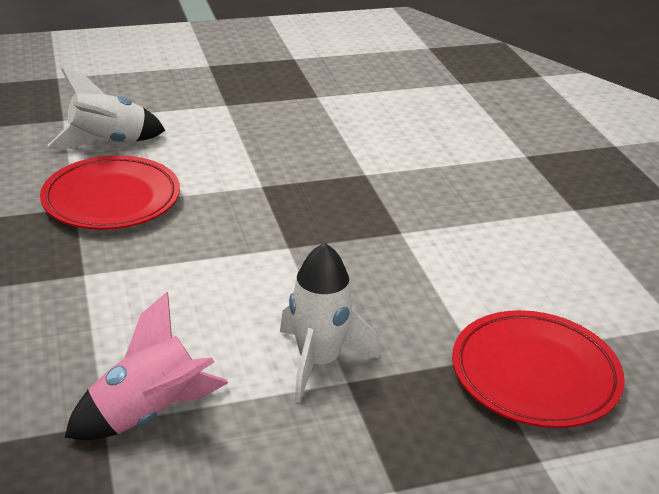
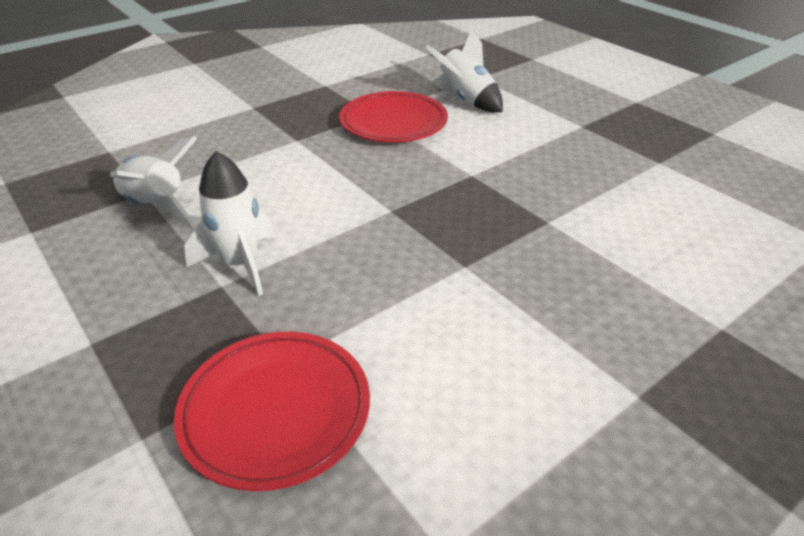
camera: 70 degrees right, 5 degrees up
pink rocket [65,292,228,440] -> white rocket [110,136,198,225]

